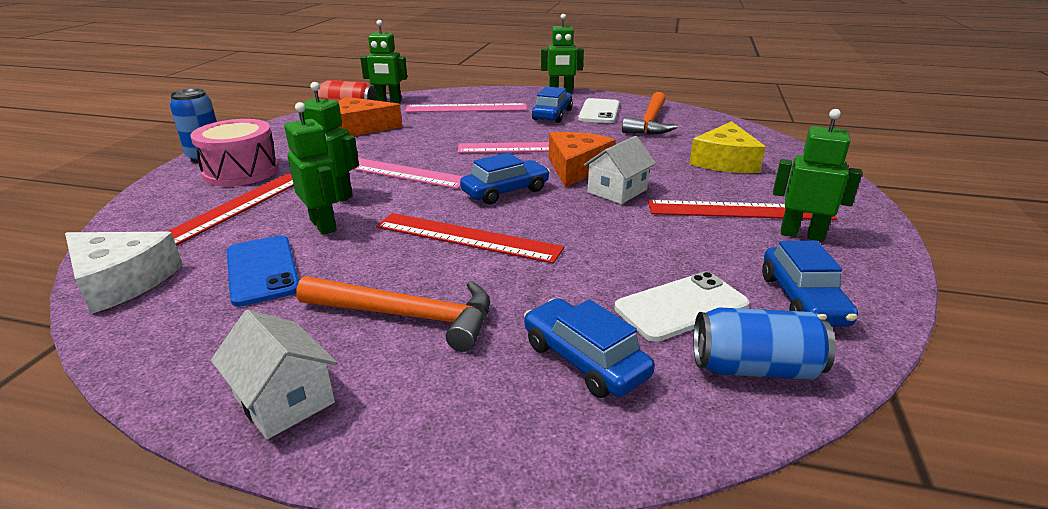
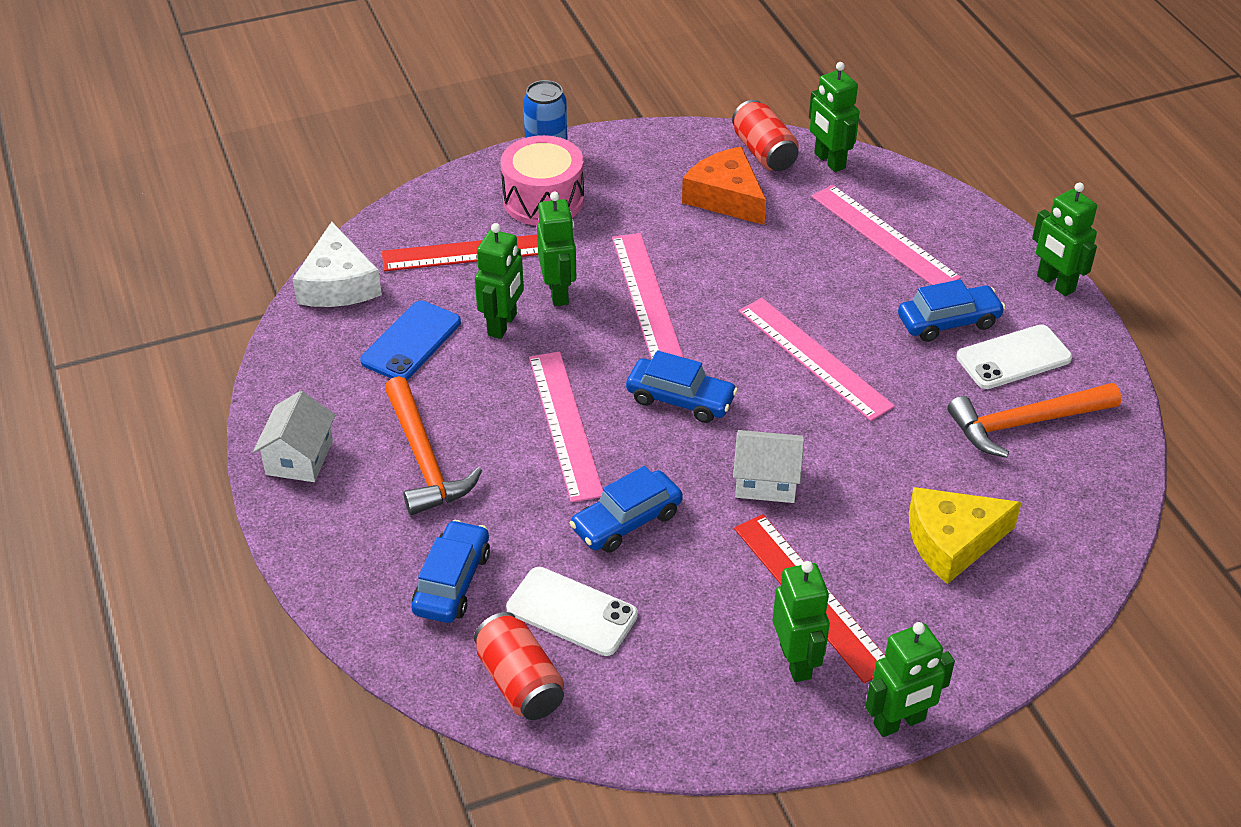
camera: 55 degrees right, 15 degrees up
red ruler [376,213,564,264] -> pink ruler [529,352,603,503]
orange cheese [549,132,616,188] -> none
blue can [693,307,836,380] -> red can [474,612,564,720]
blue car [762,241,858,327] -> blue car moved to [570,466,683,553]
none -> green robot [865,622,955,737]

